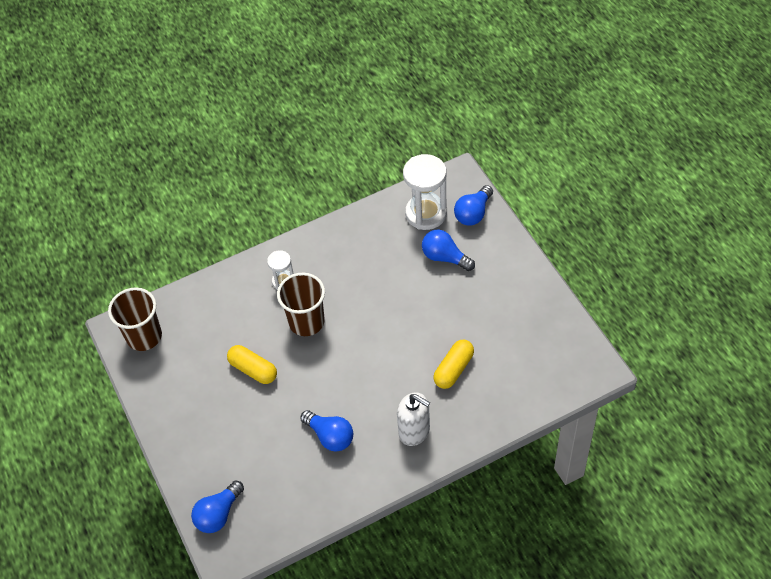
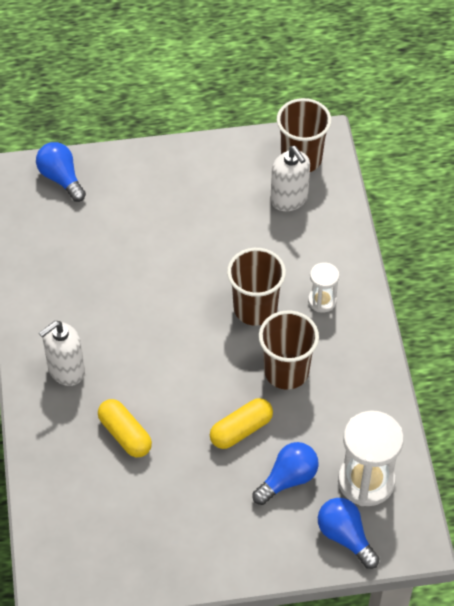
camera: 105 degrees right, 0 degrees up
yellow capsule [227,345,277,384] -> yellow capsule moved to [210,398,273,449]
blue light bulb [300,410,353,452] -> none
none -> brown cup [259,311,319,390]
none -> white soap dispenser [271,146,310,211]

